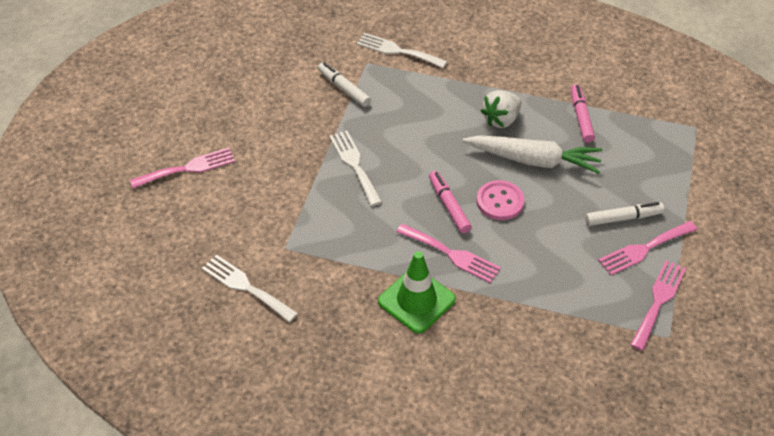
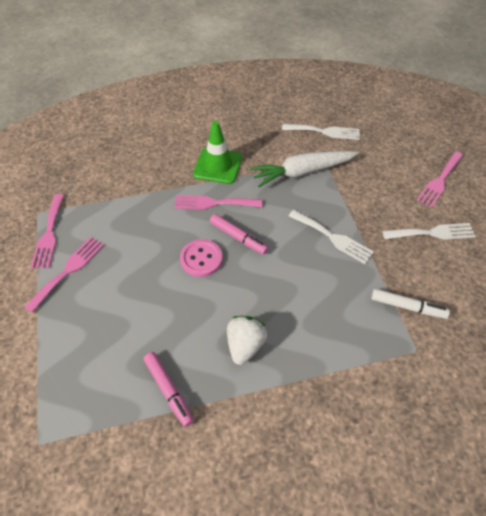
camera: 150 degrees right, 5 degrees up
white fork [357,33,447,68] -> white fork moved to [382,223,476,240]
white carrot [463,135,602,174] -> white carrot moved to [250,151,359,187]
white marker [585,202,664,226] -> none

